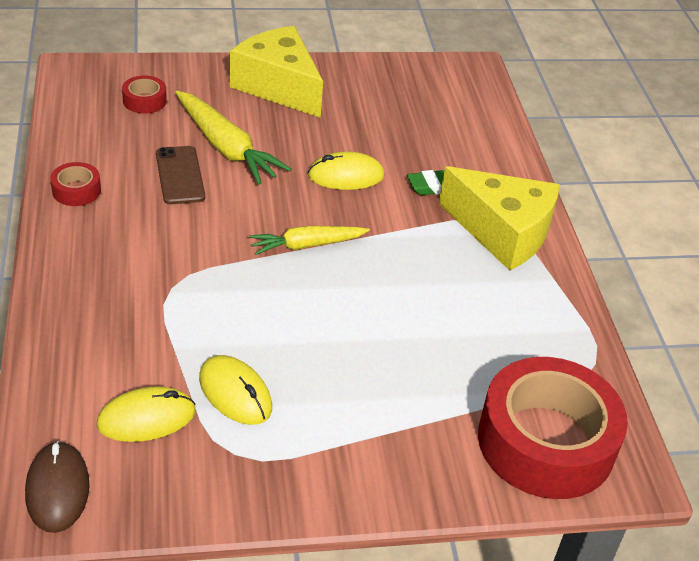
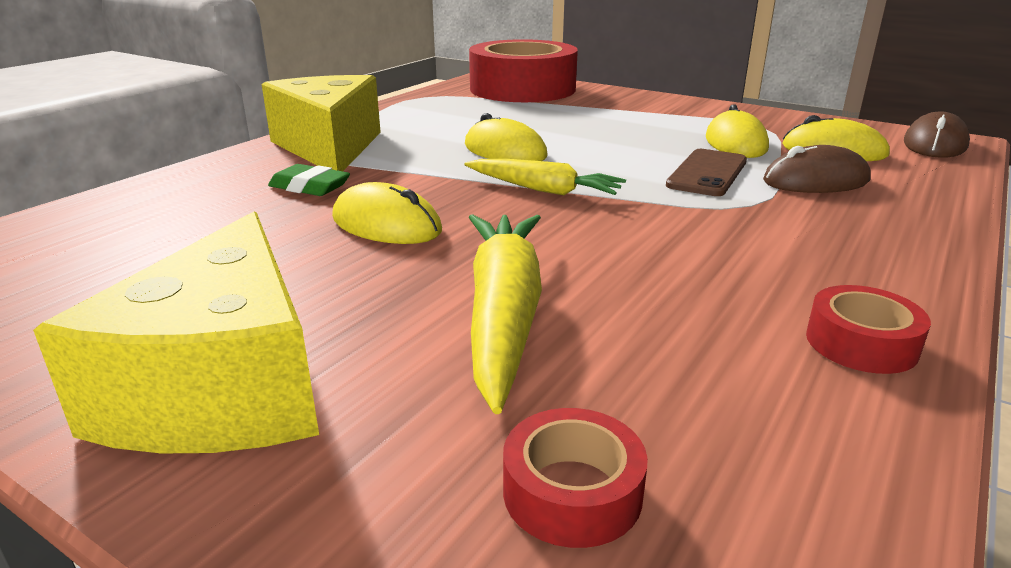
camera: 135 degrees left, 15 degrees down
brown phone [156,146,205,204] -> brown phone moved to [666,149,747,196]
none -> yellow mouse [465,113,548,161]
none -> brown mouse [763,145,871,193]

